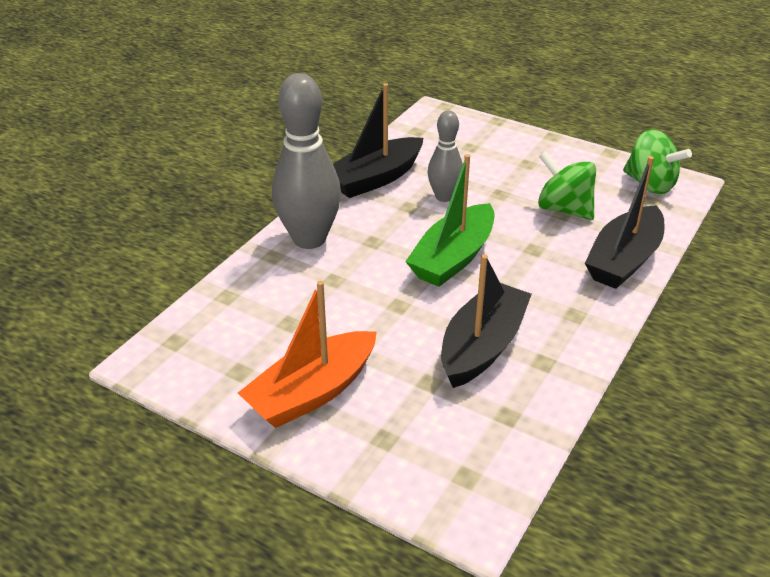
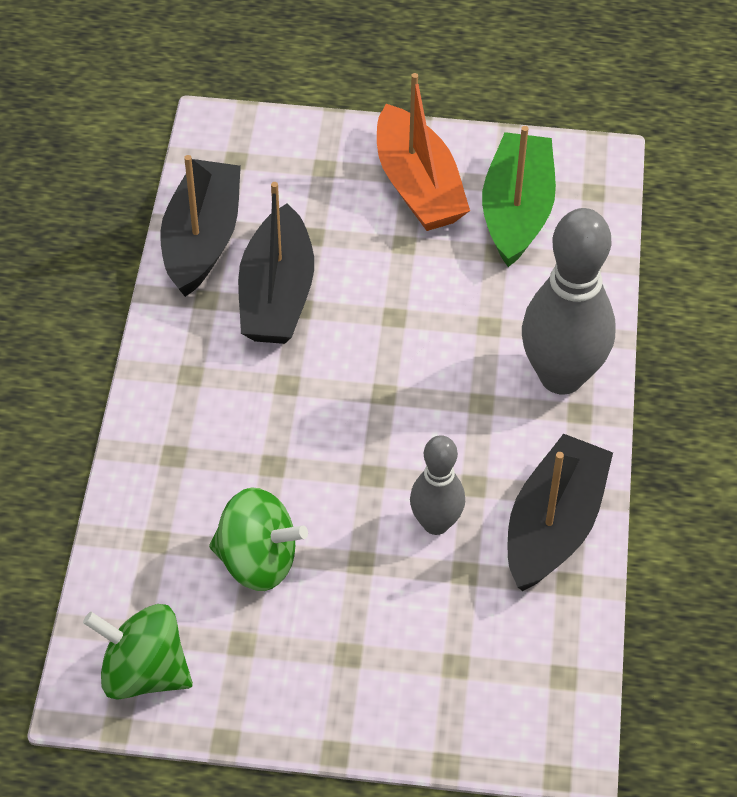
camera: 155 degrees right, 15 degrees up
orange boat [238,281,377,428] -> orange boat turned 135 degrees clockwise [377,73,470,231]
green boat [405,154,494,287] -> green boat moved to [482,126,556,267]
black boat [585,156,664,289] -> black boat moved to [160,155,241,297]

